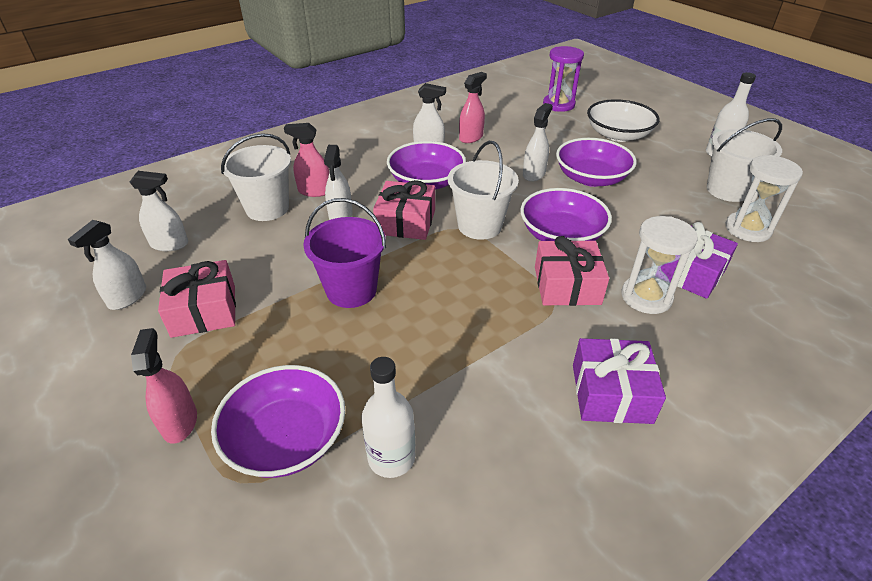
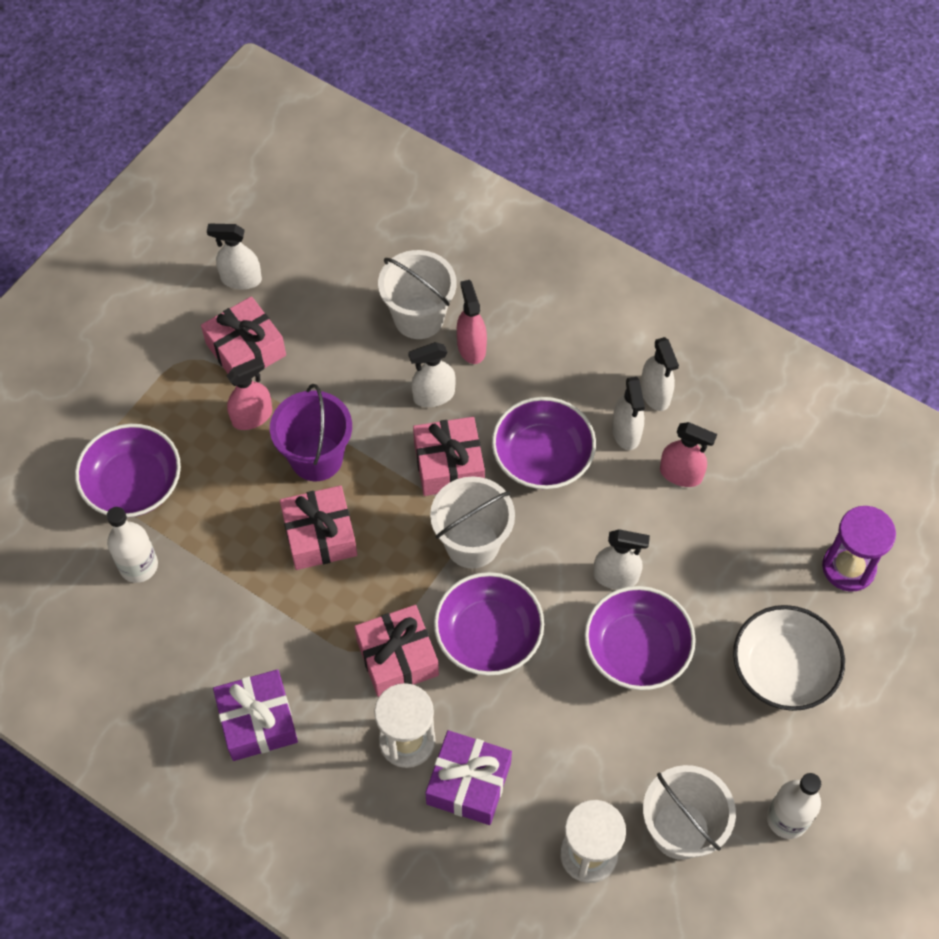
camera: 70 degrees right, 20 degrees up
white spray bottle [130,171,188,251] -> white spray bottle moved to [641,337,679,411]
pink spray bottle [131,328,197,444] -> pink spray bottle moved to [227,357,272,430]
none -> pink gift [280,485,357,570]

